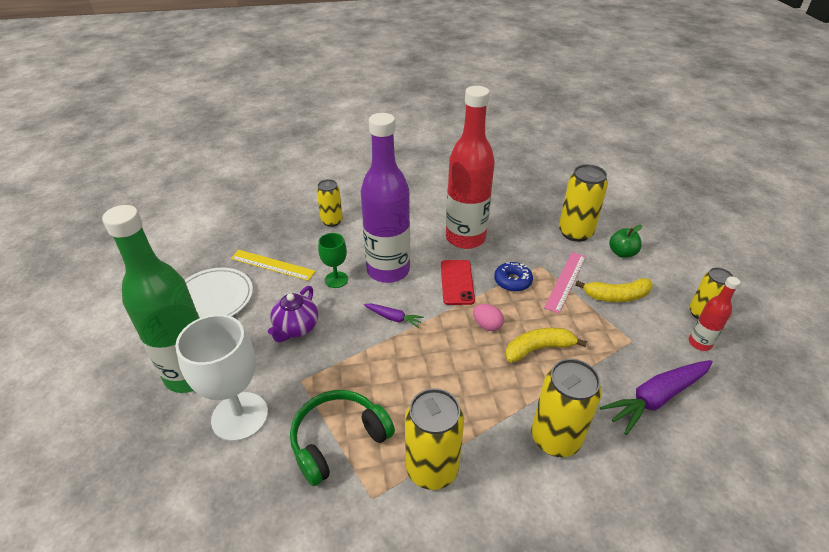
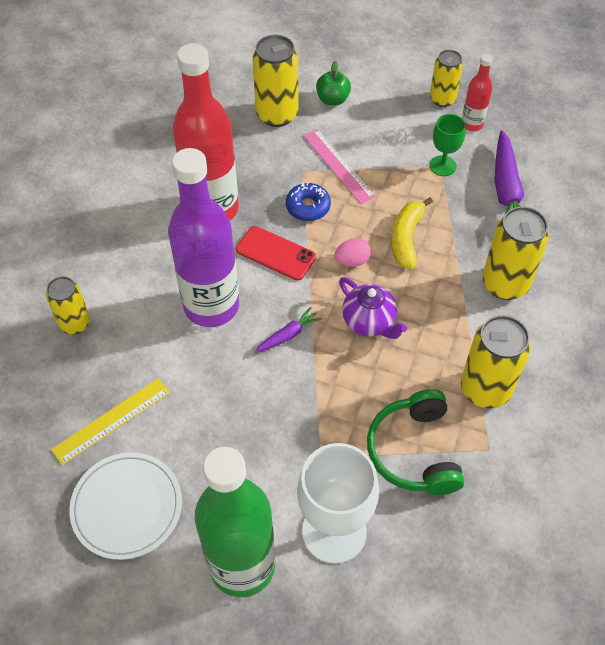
camera: 60 degrees left, 15 degrees up
purple teapot [268,286,318,342] -> purple teapot moved to [339,277,407,339]
green goblet [318,233,348,288] -> green goblet moved to [429,114,466,176]
yellow banana [575,278,653,302] -> none

